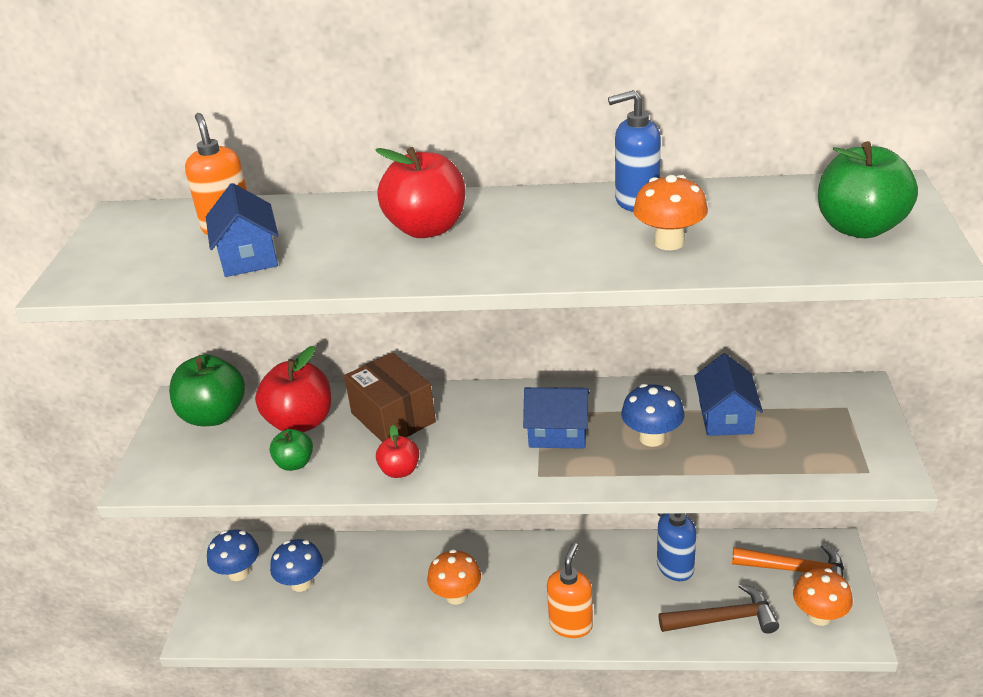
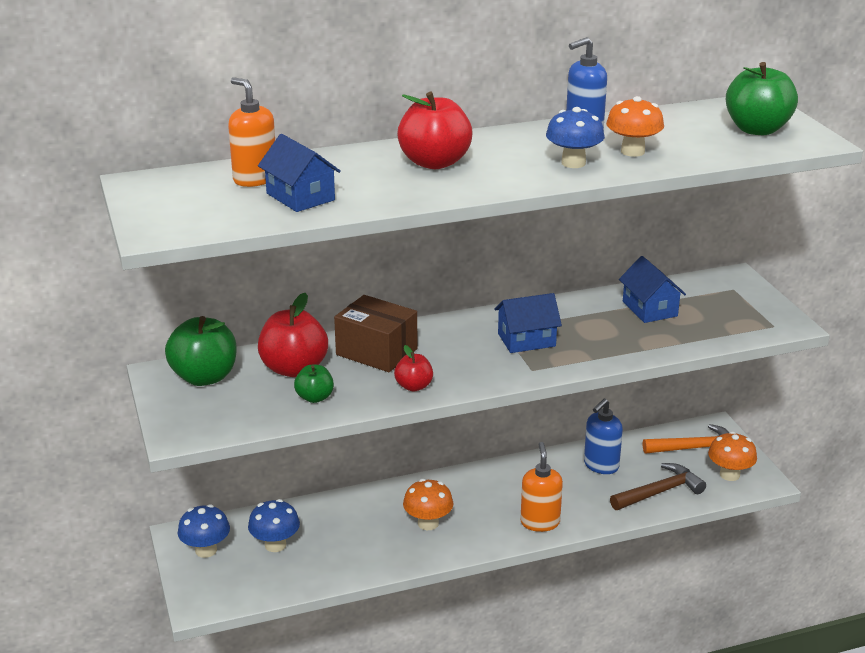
camera: 25 degrees left, 5 degrees down
blue mushroom [621,384,685,447] -> blue mushroom moved to [546,107,605,168]

